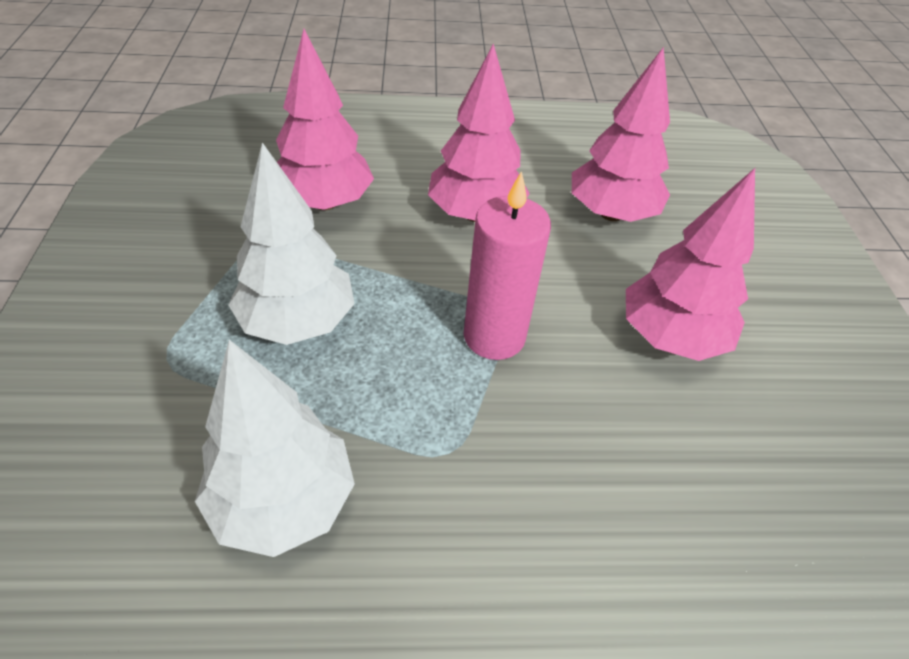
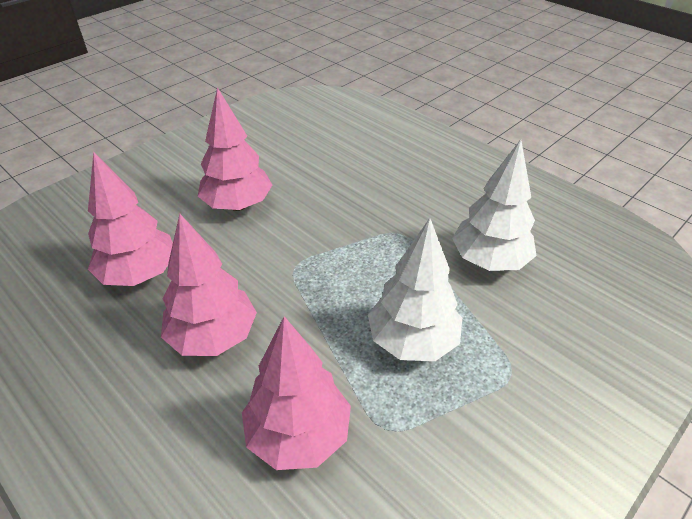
camera: 130 degrees left, 5 degrees down
pink candle [464,171,551,360] -> none

